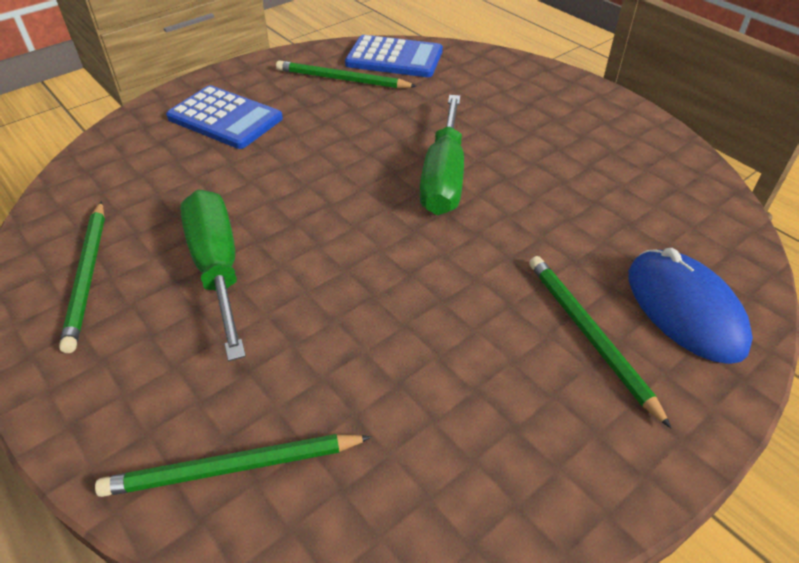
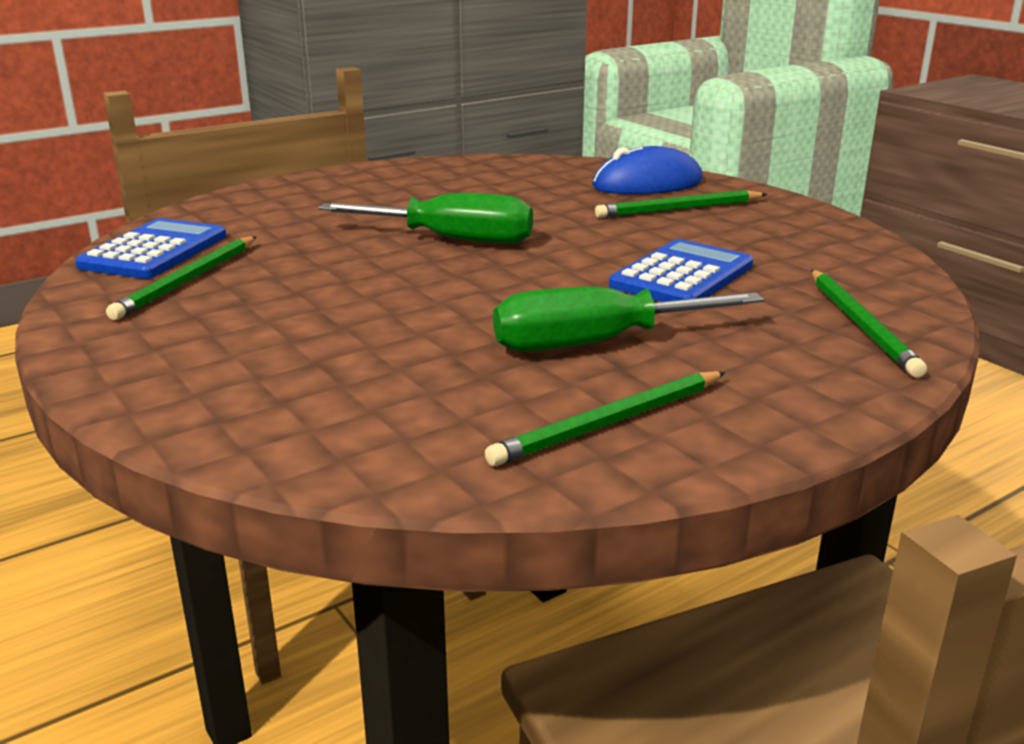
camera: 85 degrees left, 20 degrees down
green pencil [59,201,105,353] -> green pencil turned 150 degrees clockwise [485,371,725,466]
blue calculator [166,85,283,149] -> blue calculator moved to [609,239,753,302]

